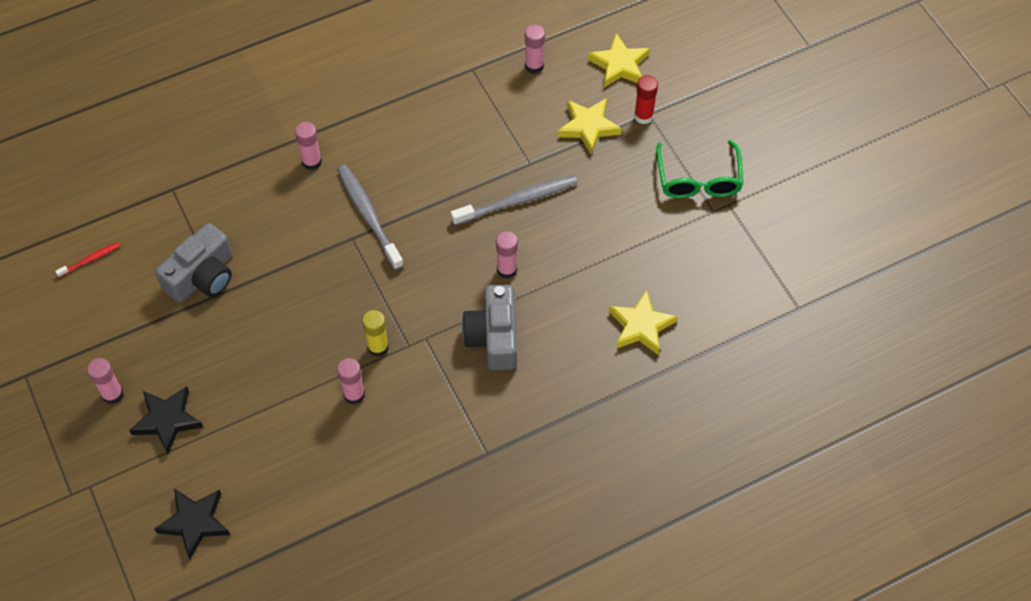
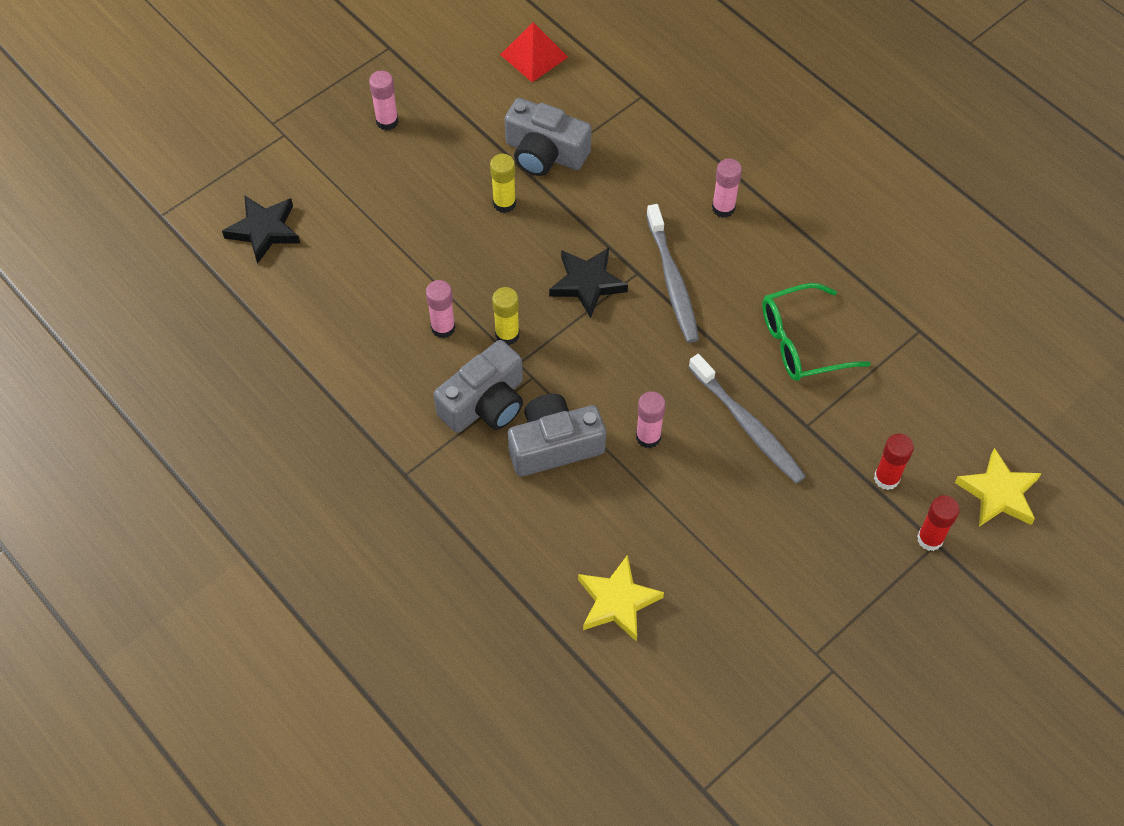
camera: 75 degrees right, 0 degrees up
red toothbrush [55,242,120,277] -> red pyramid [500,22,568,82]
black star [129,386,203,454] -> black star moved to [549,248,628,318]
grey toothbrush [337,165,404,270] -> grey toothbrush turned 120 degrees clockwise [646,204,699,343]
pink glue stick [525,24,545,74] -> none
yellow star [557,98,622,154] -> red glue stick [874,434,914,490]
green glasses [656,140,743,198] -> green glasses moved to [762,283,871,381]
none -> grey camera [434,340,523,433]
none -> yellow glue stick [490,154,516,213]

